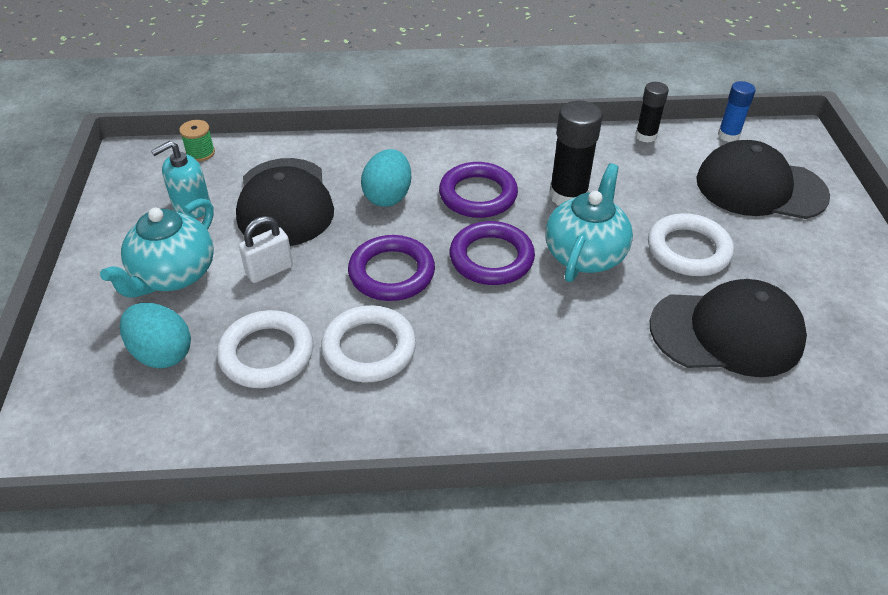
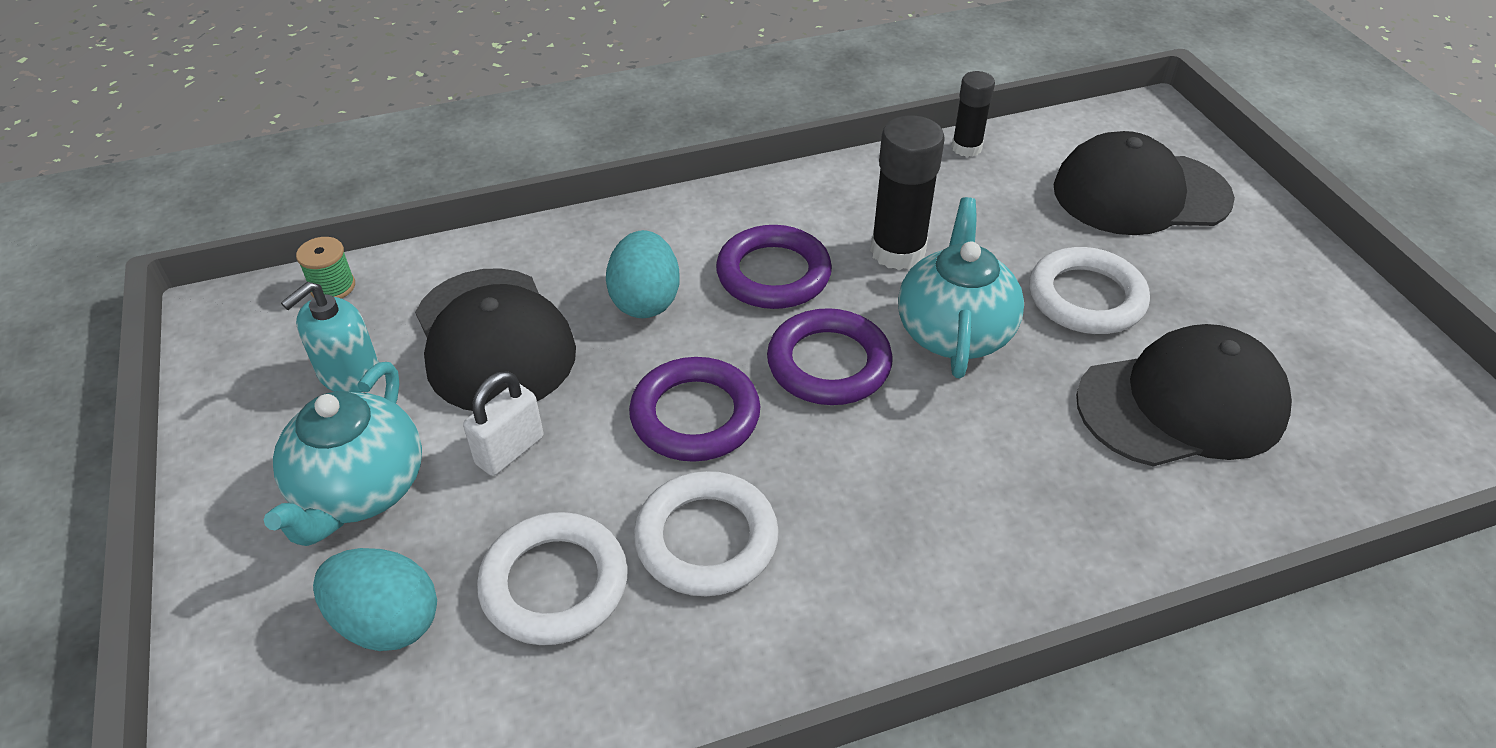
camera: 15 degrees left, 0 degrees up
blue glue stick [718,81,756,142] -> none

